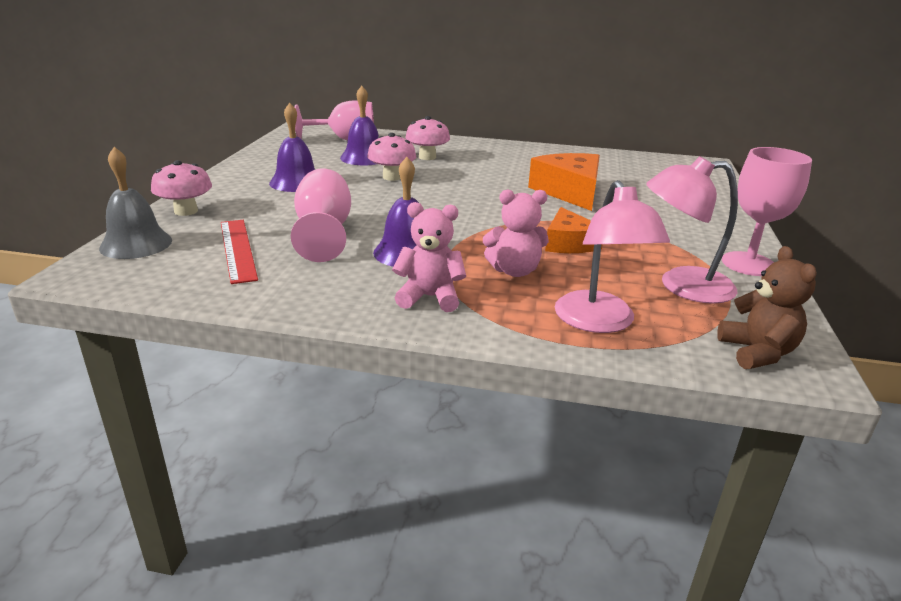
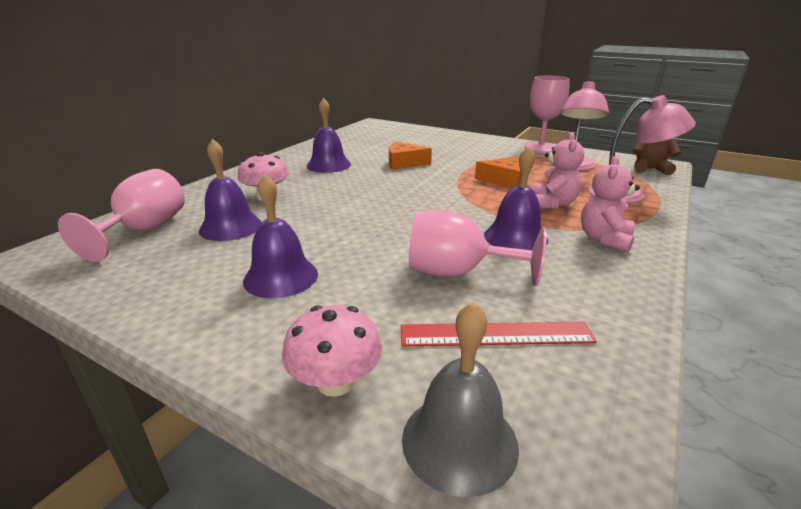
camera: 70 degrees left, 0 degrees up
pink mushroom [367,133,416,181] -> none
orange cheese [528,153,600,211] -> orange cheese [389,142,432,170], size x0.65
none -> purple bell [307,98,351,173]

